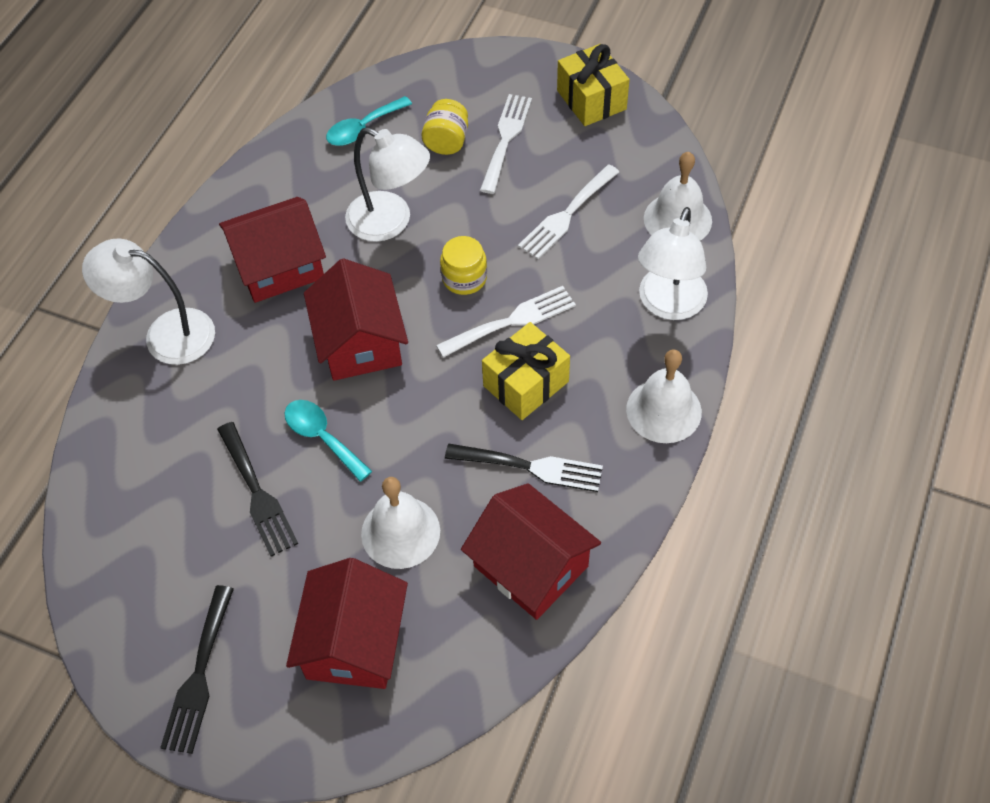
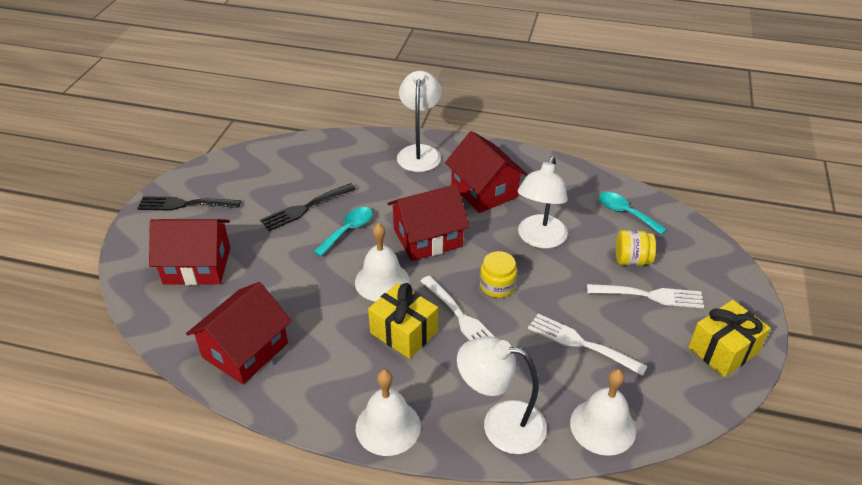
camera: 80 degrees right, 15 degrees down
white bell [361,477,440,569] -> white bell moved to [355,223,410,301]
black fork [445,444,603,492] -> none

